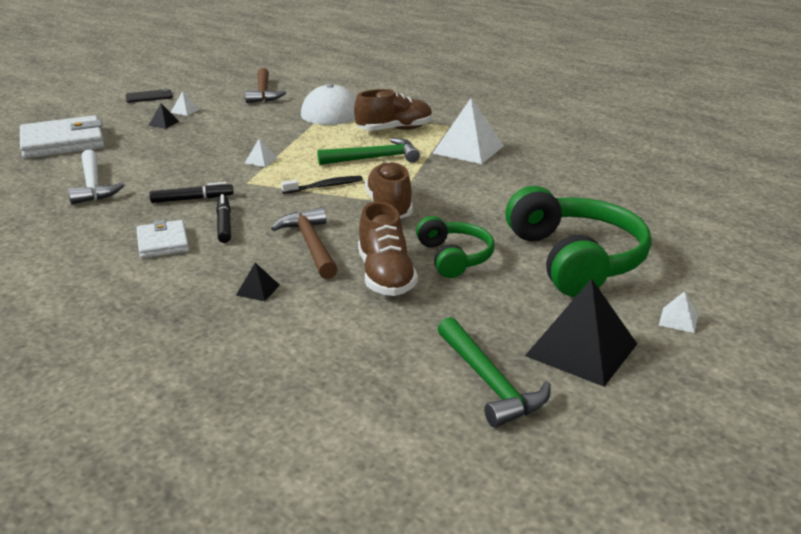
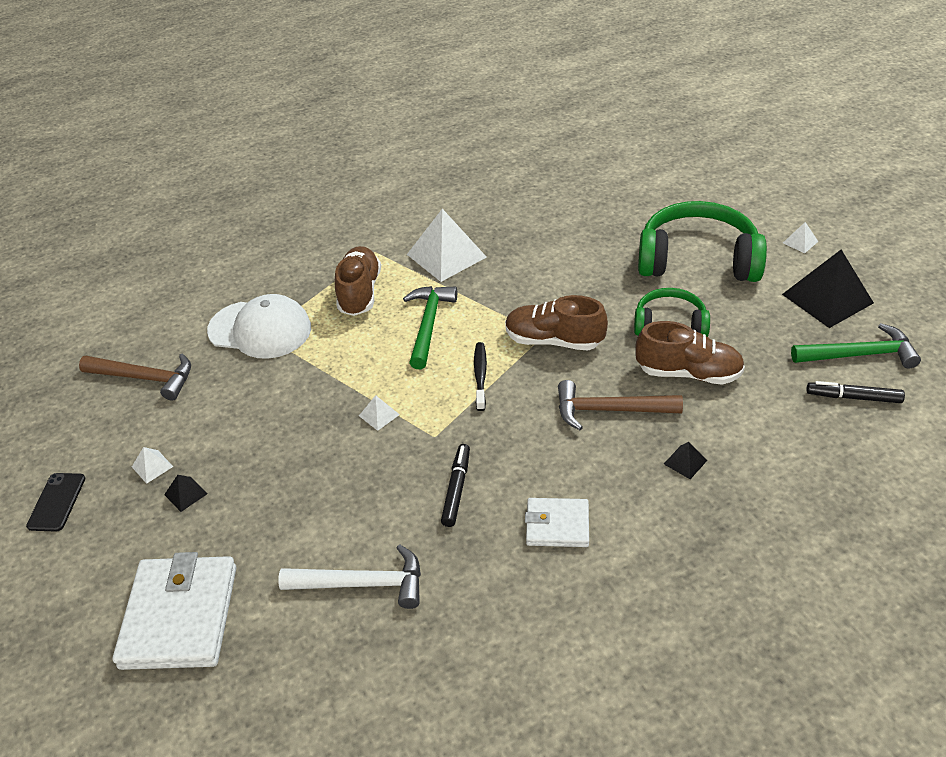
camera: 65 degrees left, 15 degrees up
black marker [216,194,231,243] -> black marker moved to [807,381,905,403]

